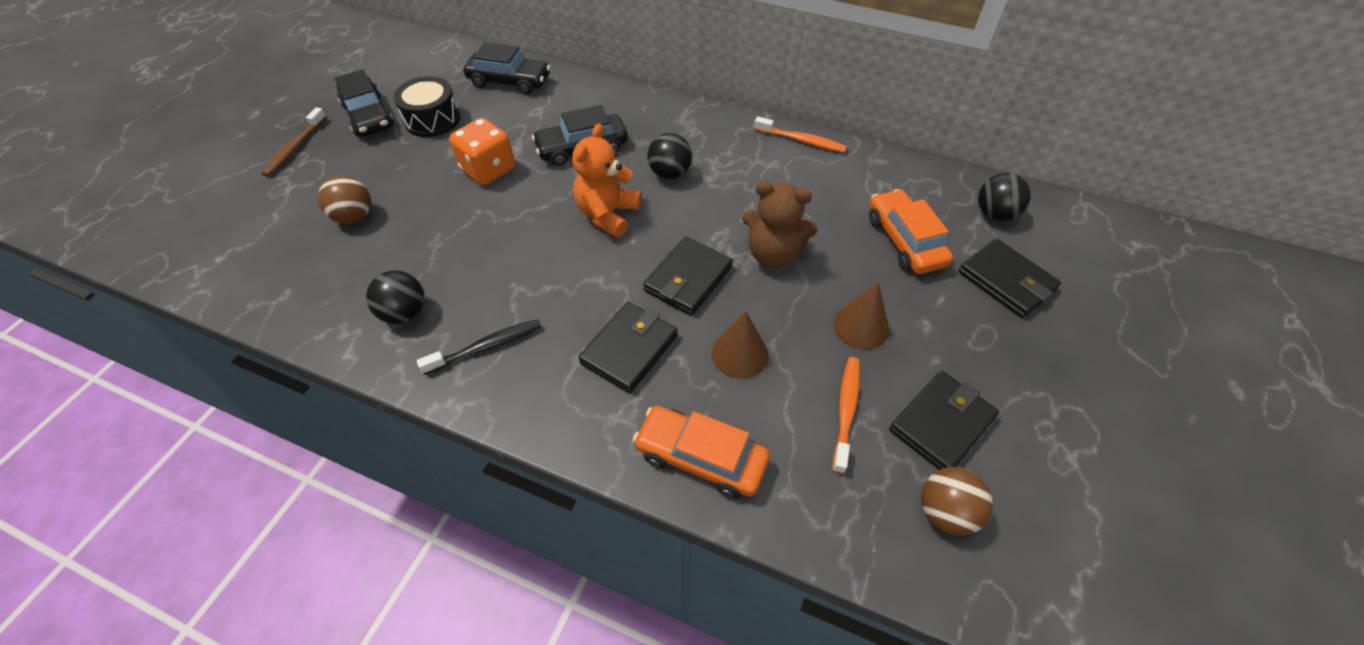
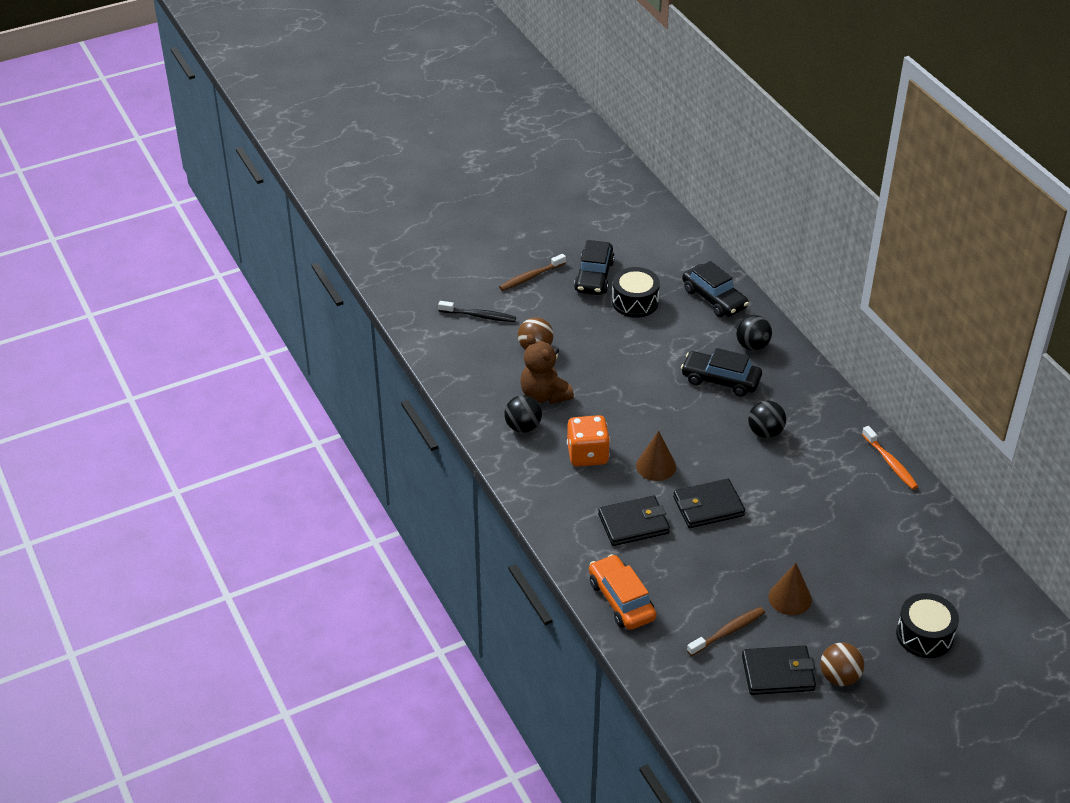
camera: 40 degrees right, 10 degrees down
black toothbrush [417,319,542,375] -> black toothbrush moved to [438,301,516,322]
orange dice [449,118,515,185] -> orange dice moved to [567,415,610,467]
orange teddy bear [572,123,641,238] -> none
brown cone [712,312,769,379] -> brown cone moved to [636,431,676,481]
brown teddy bear [742,181,818,268] -> brown teddy bear moved to [520,334,574,404]
orange toothbrush [832,357,860,474] -> brown toothbrush [687,607,765,656]
orange car [869,189,953,274] -> none
brown ball [921,467,993,536] -> brown ball moved to [820,643,864,686]
black wallet [959,239,1061,318] -> black drum [896,593,959,658]
black ball [978,173,1031,221] -> black ball moved to [736,315,772,351]

